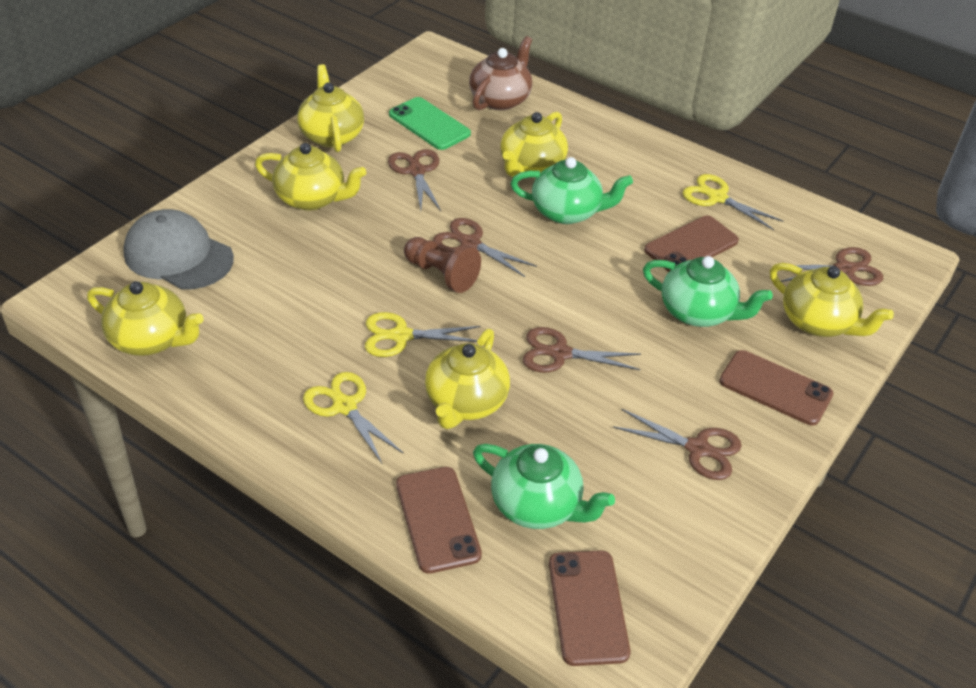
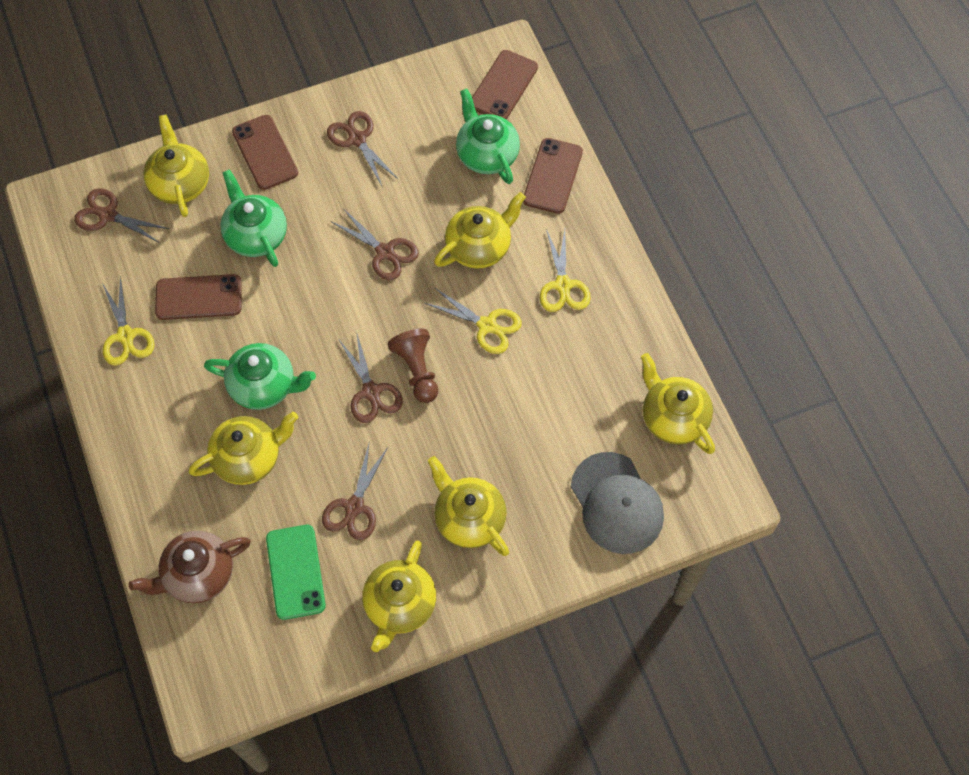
camera: 145 degrees left, 20 degrees up
green teapot [511,157,633,224] -> green teapot turned 150 degrees clockwise [204,343,316,410]

